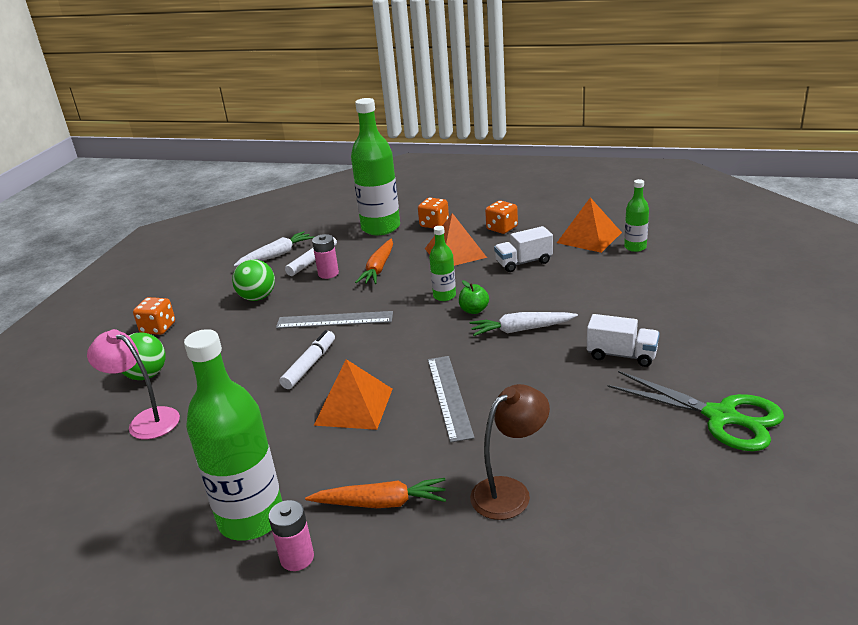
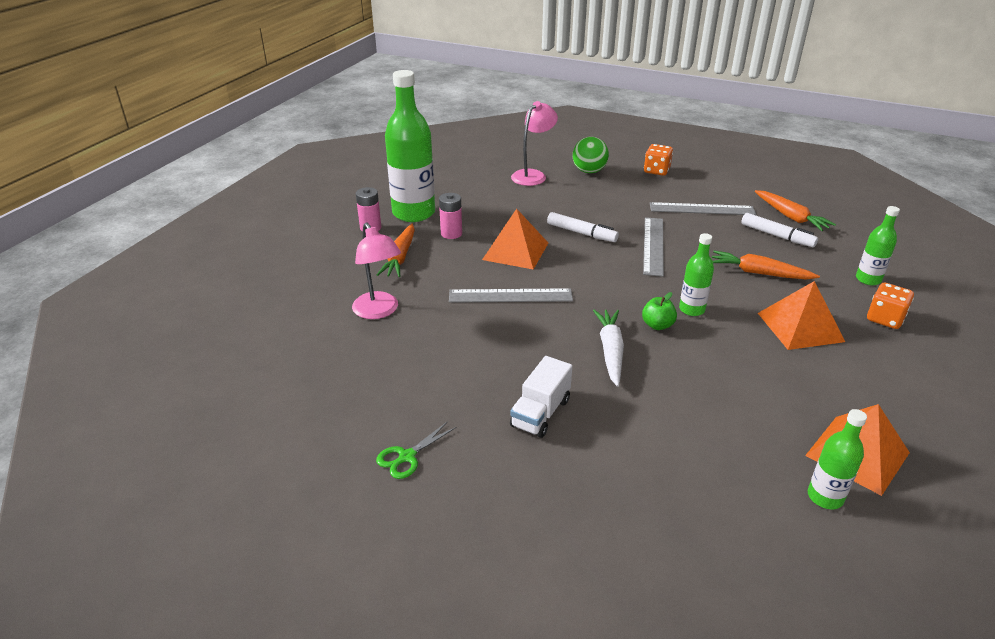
camera: 95 degrees right, 5 degrees up
green ball [232,259,275,301] -> grey ruler [650,202,756,215]
white carrot [234,231,314,266] -> orange carrot [755,190,836,231]
pink battery [312,234,339,279] -> pink battery moved to [439,193,462,239]
green bottle [351,98,400,235] -> green bottle [856,206,900,285], size x0.50
brown lamp [470,384,550,520] -> pink lamp [352,223,401,319]
orange dice [485,200,518,234] -> none
white truck [494,226,553,272] -> none
green scissors [607,371,784,451] -> green scissors [376,421,457,479], size x0.48

